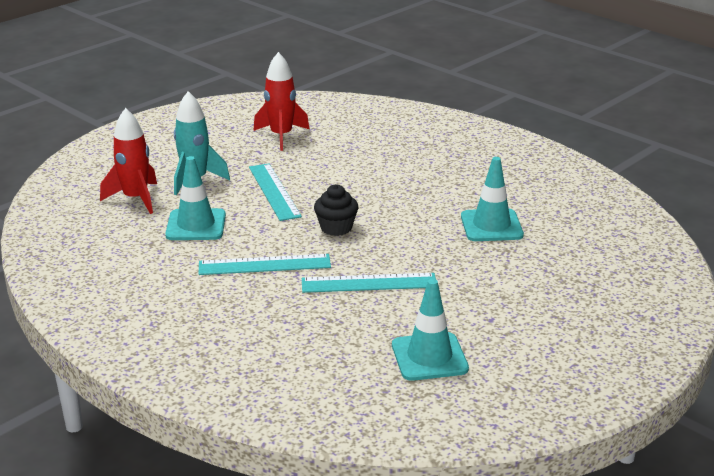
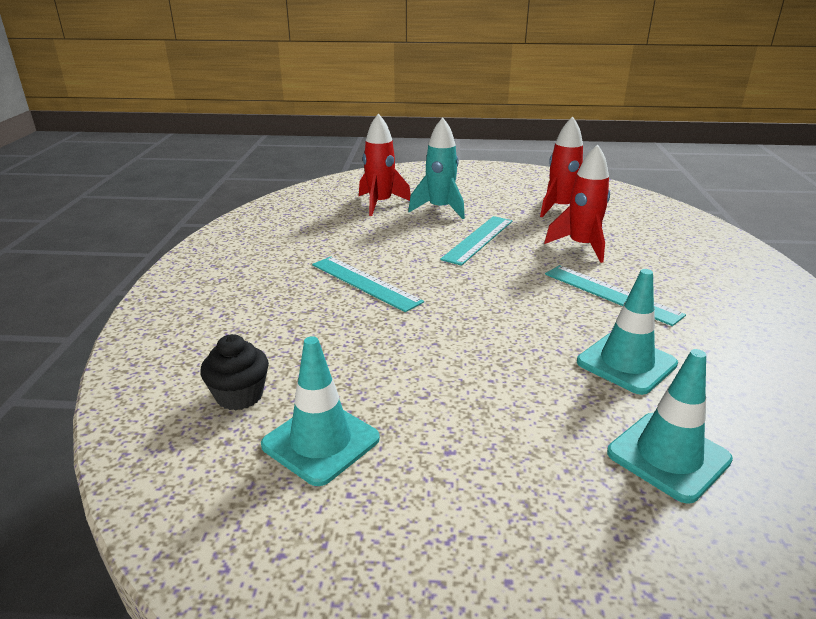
camera: 50 degrees right, 0 degrees up
turquoise traffic cone [165,156,226,240] -> turquoise traffic cone moved to [607,349,733,504]
turquoise ruler [302,273,436,293] -> turquoise ruler moved to [545,265,686,326]
black cupcake [314,185,358,236] -> black cupcake moved to [200,334,269,411]
none -> red rocket [544,144,610,263]

